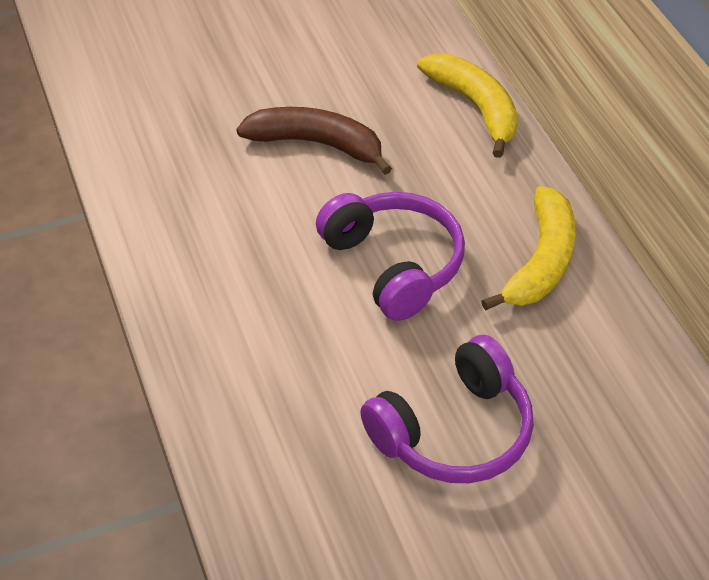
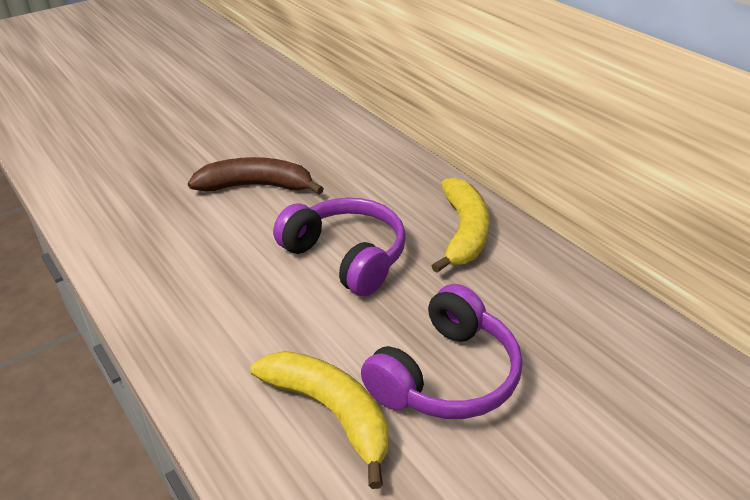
camera: 15 degrees left, 10 degrees down
yellow banana [417,53,518,158] -> yellow banana moved to [251,351,388,489]

